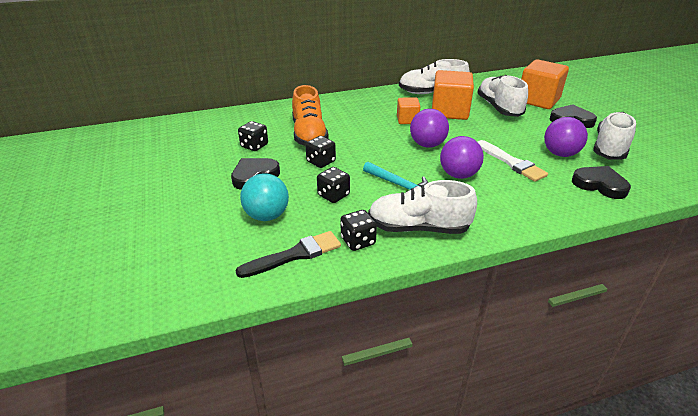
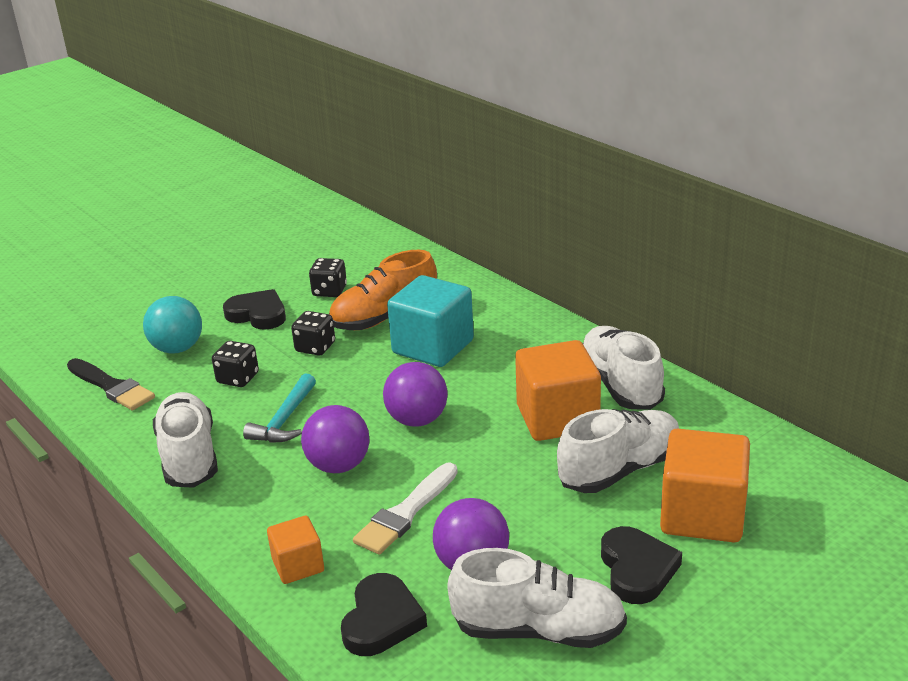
camera: 70 degrees right, 5 degrees down
black dice [341,210,377,251] -> none
orange cube [397,97,420,124] -> orange cube moved to [267,516,324,584]
none -> turquoise cube [387,275,474,367]

